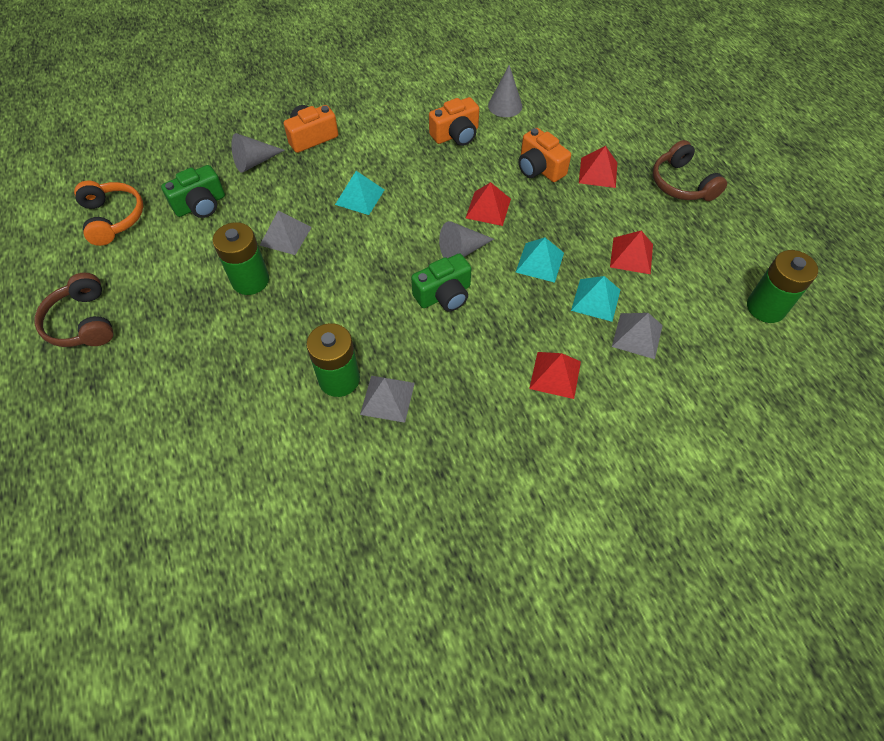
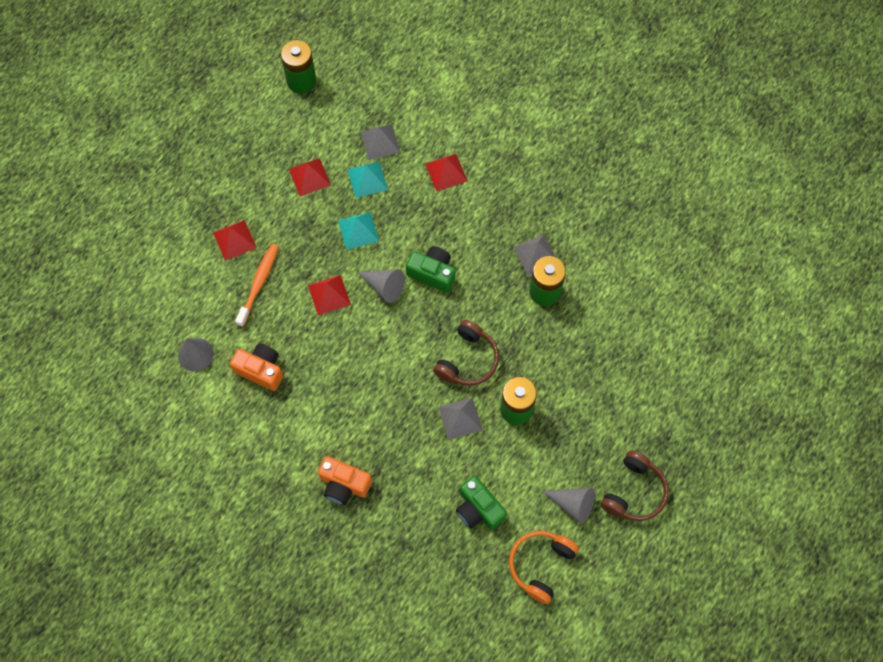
camera: 125 degrees left, 10 degrees up
green camera [161,165,225,218] -> green camera turned 150 degrees counterclockwise [456,476,507,530]
grey cone [232,133,285,173] -> grey cone moved to [542,488,595,524]
turquoise pyramid [335,171,385,215] -> none
orange camera [519,128,571,182] -> orange toothbrush [235,244,279,327]
brown headphones [653,140,727,201] -> brown headphones moved to [433,320,499,386]

